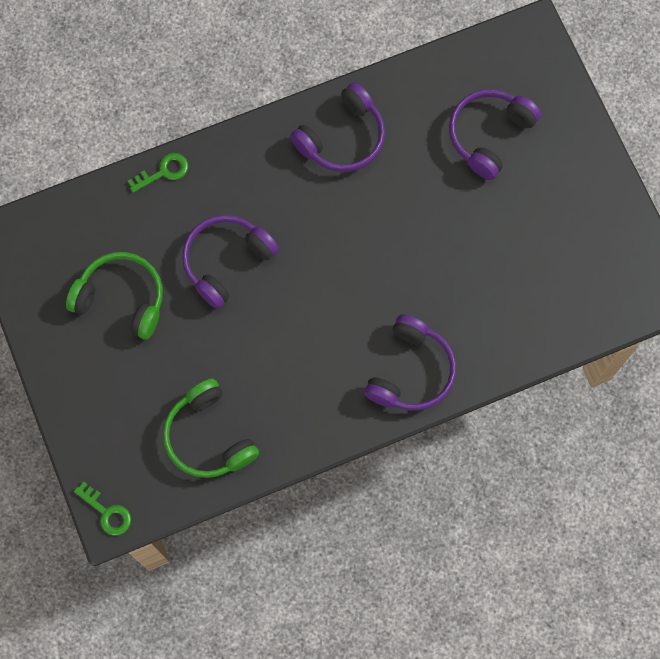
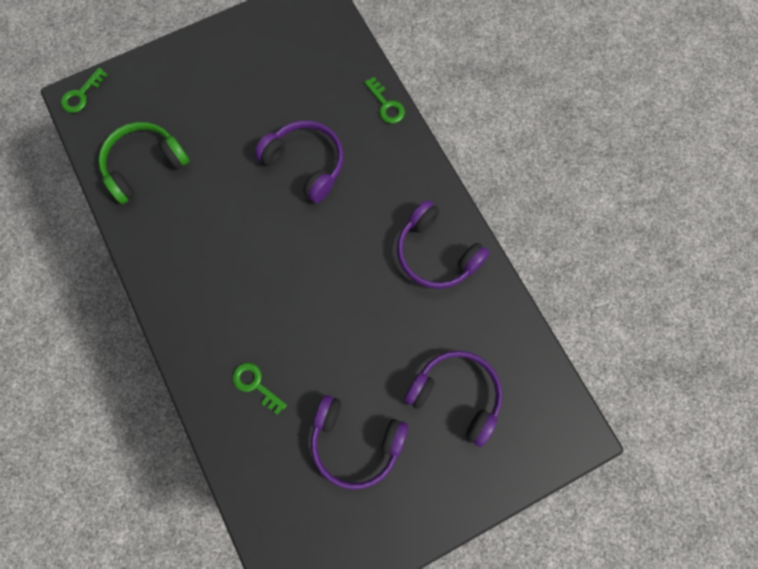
camera: 85 degrees right, 0 degrees up
green headphones [66,252,163,340] -> none
purple headphones [364,314,456,411] -> purple headphones moved to [311,395,409,490]
none -> green key [232,363,287,415]

